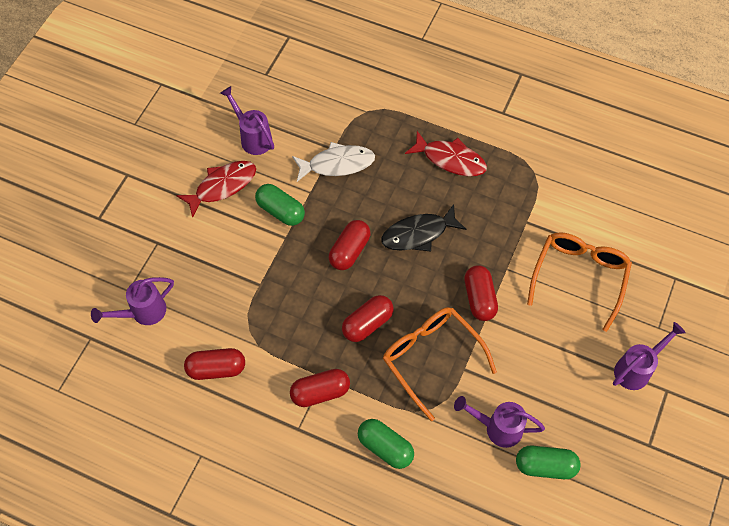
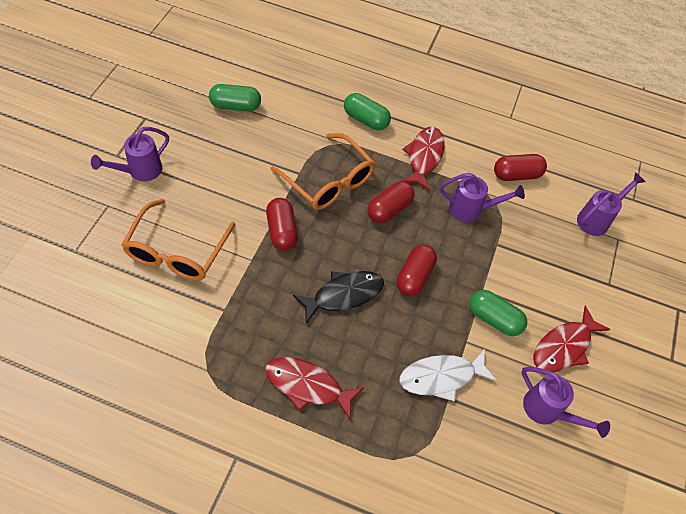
camera: 170 degrees right, 5 degrees down
red capsule [290,369,350,407] -> red fish [402,127,445,191]
purple watering can [454,396,545,448] -> purple watering can moved to [439,173,525,222]

